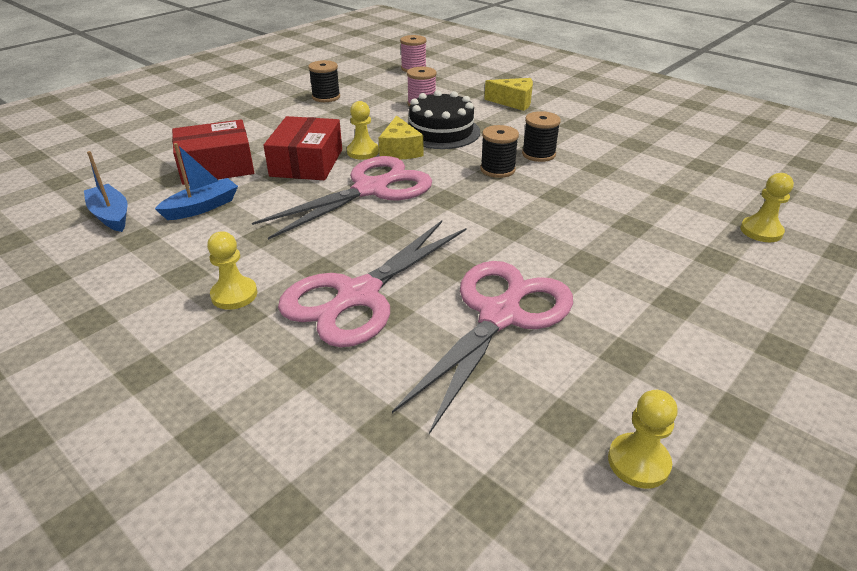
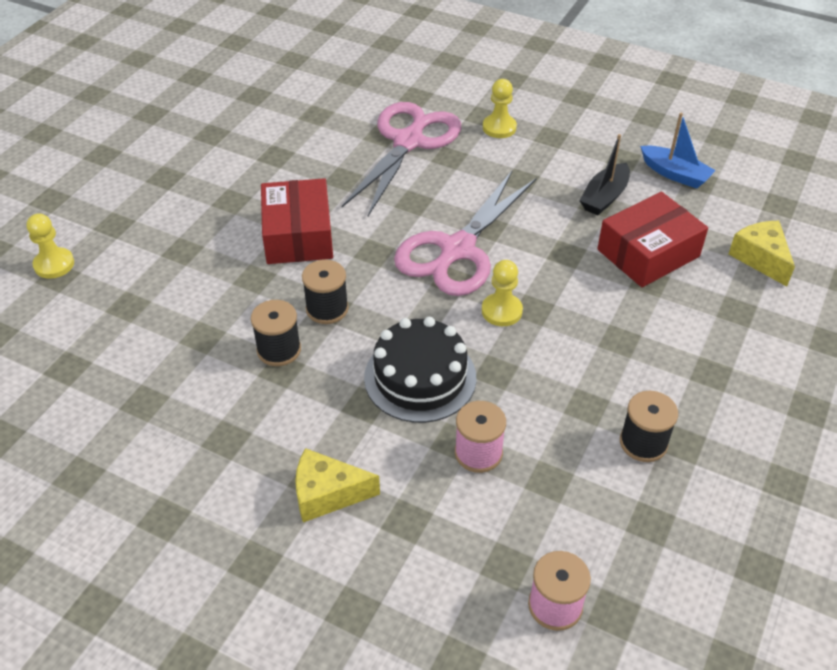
camera: 165 degrees right, 10 degrees up
blue boat [155,143,238,220] -> black boat [580,134,630,215]
red box [263,116,342,180] -> red box moved to [261,178,333,264]
yellow cheese [379,115,423,160] -> yellow cheese moved to [729,221,795,286]
pink scissors [392,261,573,434] -> none
yellow pawn [608,390,678,489] -> none

